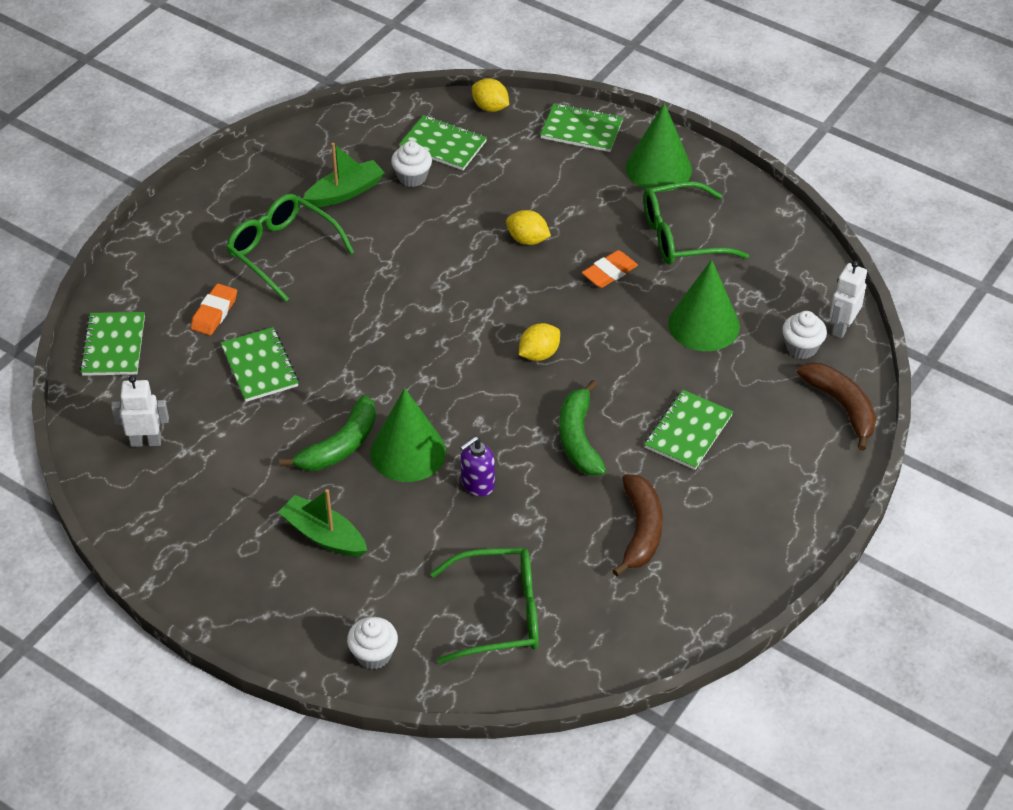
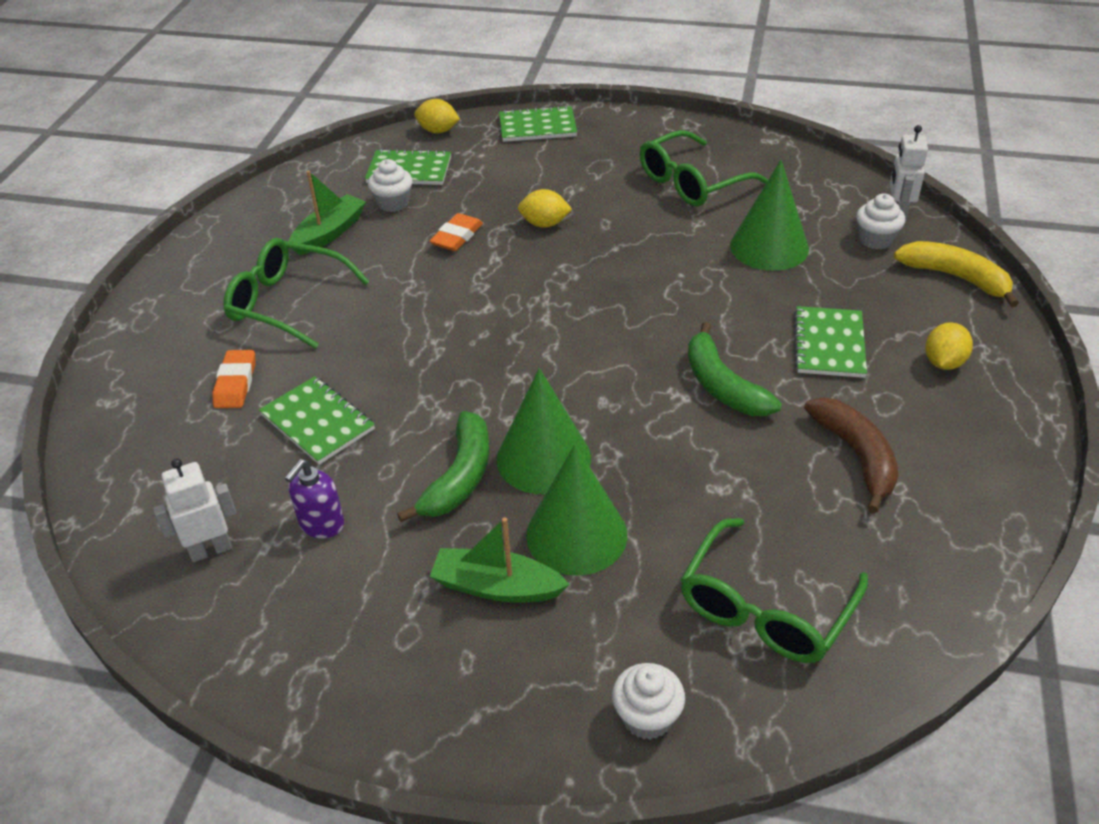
camera: 20 degrees left, 5 degrees down
green notebook [80,312,145,376] -> none
green glasses [430,548,539,664] -> green glasses turned 150 degrees clockwise [681,518,868,663]
purple soap dispenser [460,436,495,496] -> purple soap dispenser moved to [285,459,344,539]
yellow lemon [519,323,560,361] -> yellow lemon moved to [925,322,973,370]
orange eraser [582,250,638,288] -> orange eraser moved to [430,213,483,251]
green cone [626,103,692,192] -> green cone moved to [526,444,627,576]
brown banana [797,363,876,451] -> yellow banana [894,241,1019,307]

